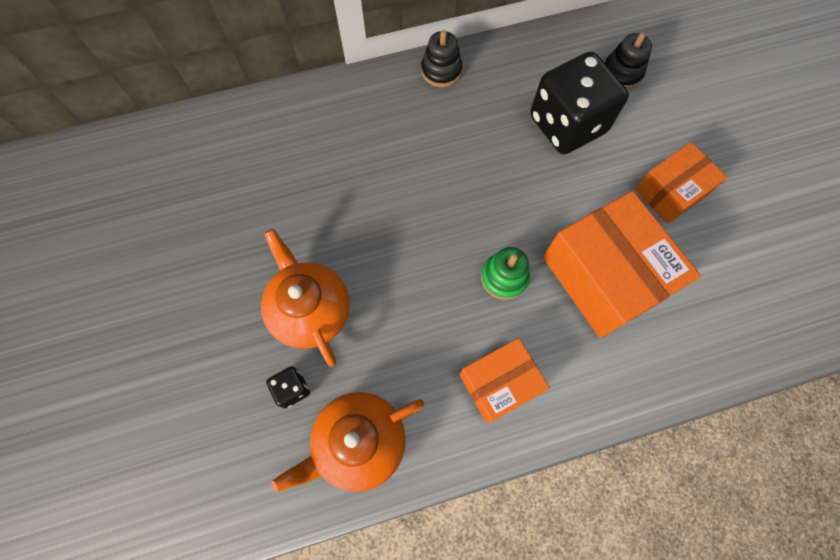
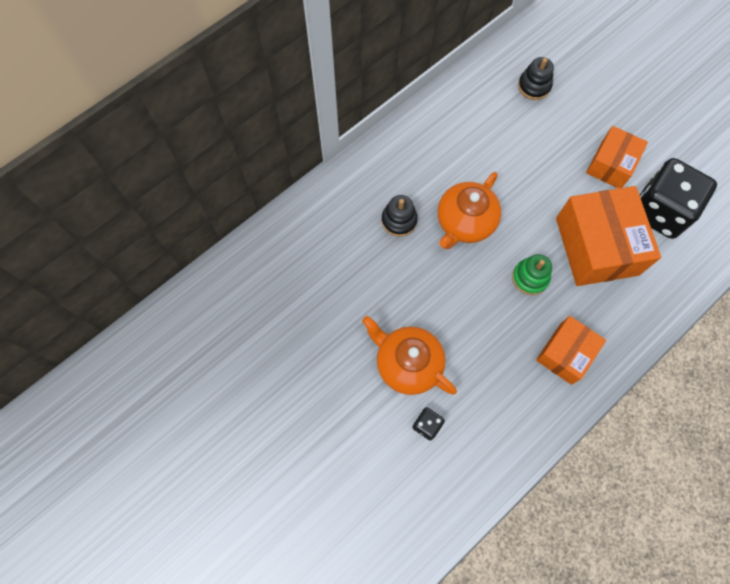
camera: 25 degrees left, 0 degrees up
orange teapot [272,392,424,492] -> orange teapot moved to [438,172,501,249]
black stacking toy [421,30,462,87] -> black stacking toy moved to [382,195,418,237]
black dice [530,52,629,154] -> black dice moved to [640,158,717,239]
orange box [543,191,701,338] -> orange box turned 45 degrees clockwise [556,186,661,286]

